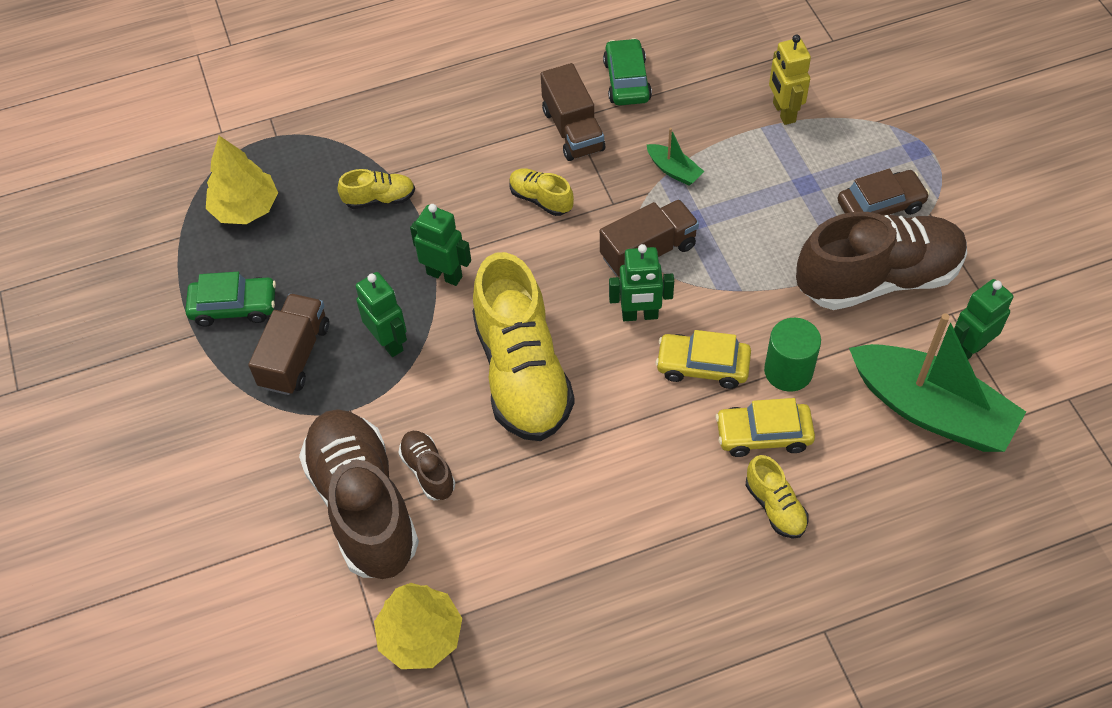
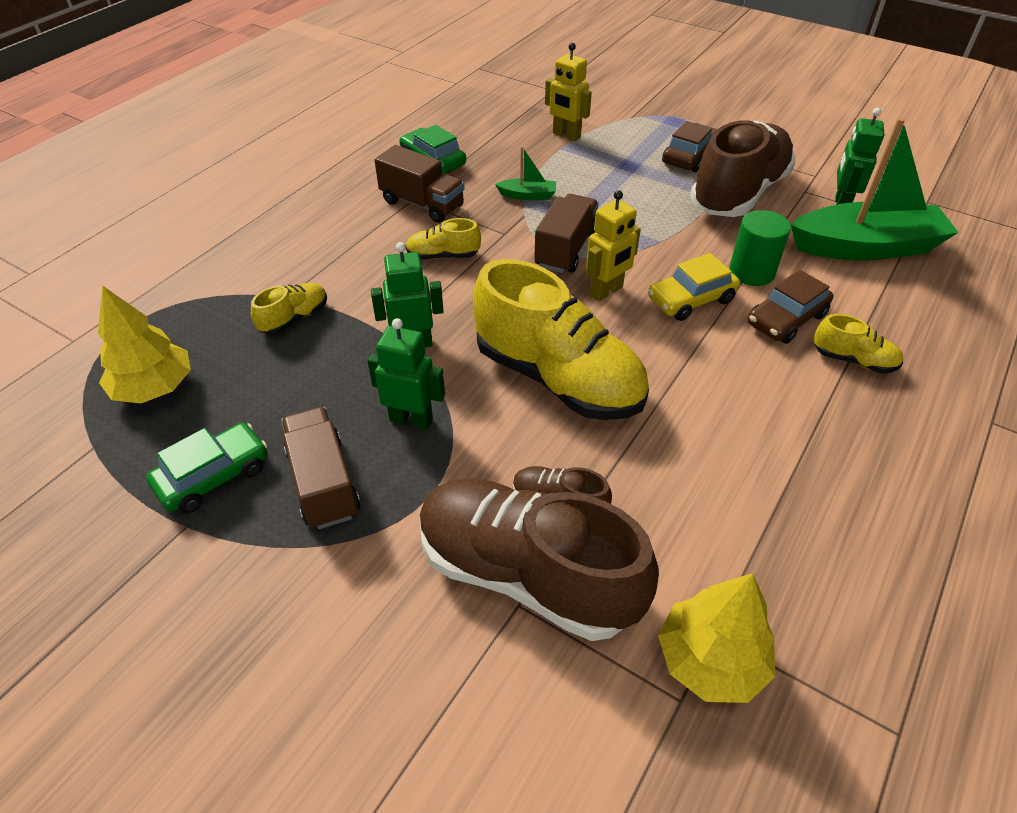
camera: 40 degrees left, 10 degrees down
green robot [609,244,674,321] -> yellow robot [586,190,641,301]
yellow car [715,398,815,457] -> brown car [748,270,833,344]

